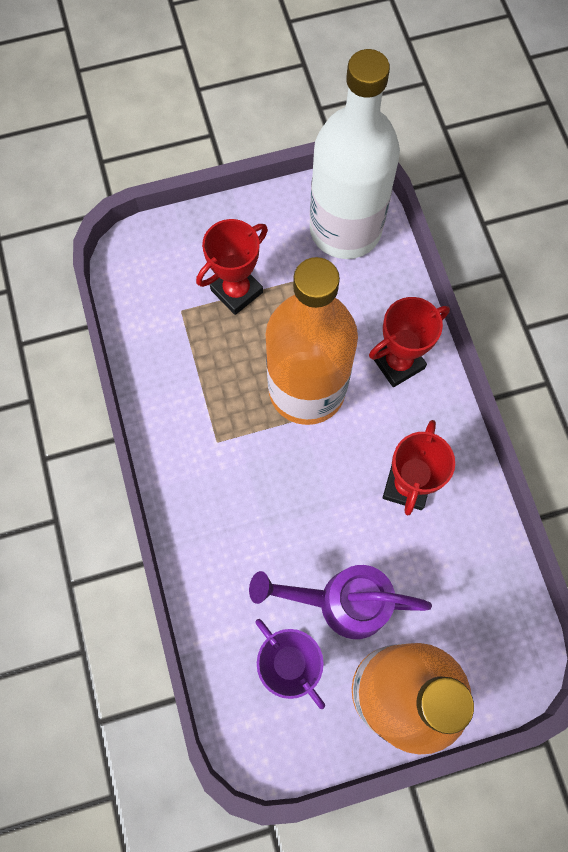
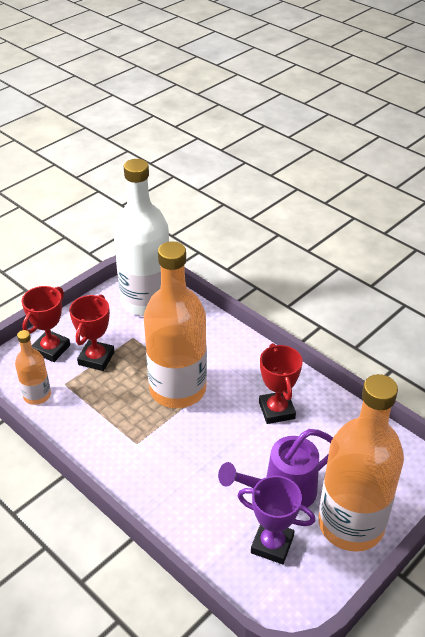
camera: 30 degrees left, 30 degrees down
red trophy [369,297,450,387] -> red trophy moved to [22,286,70,362]
none -> orange bottle [15,330,51,405]

